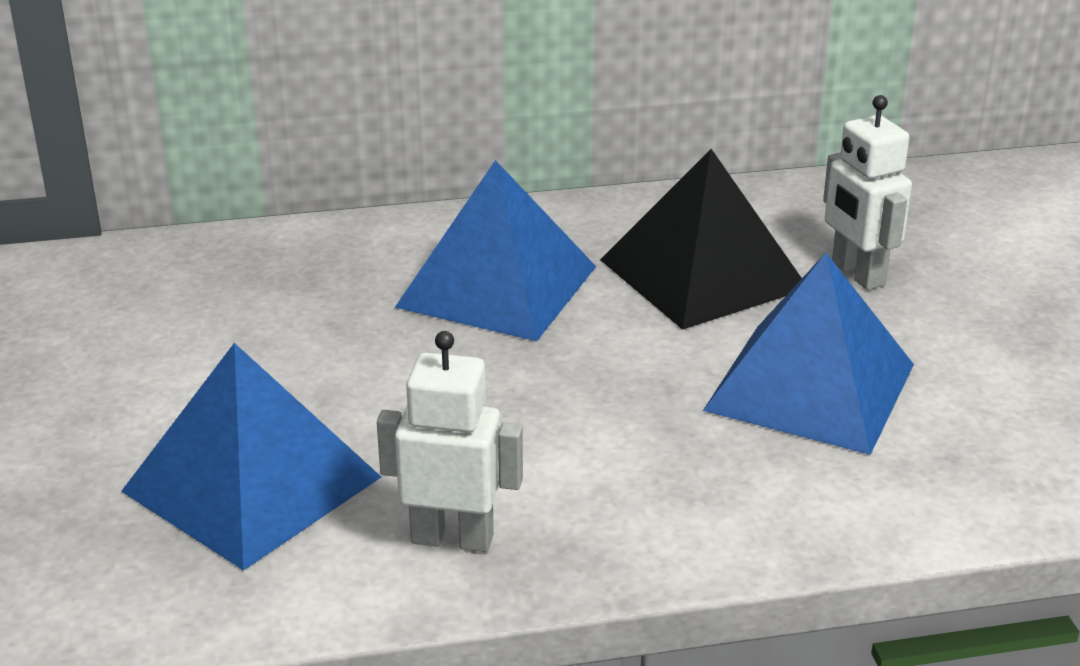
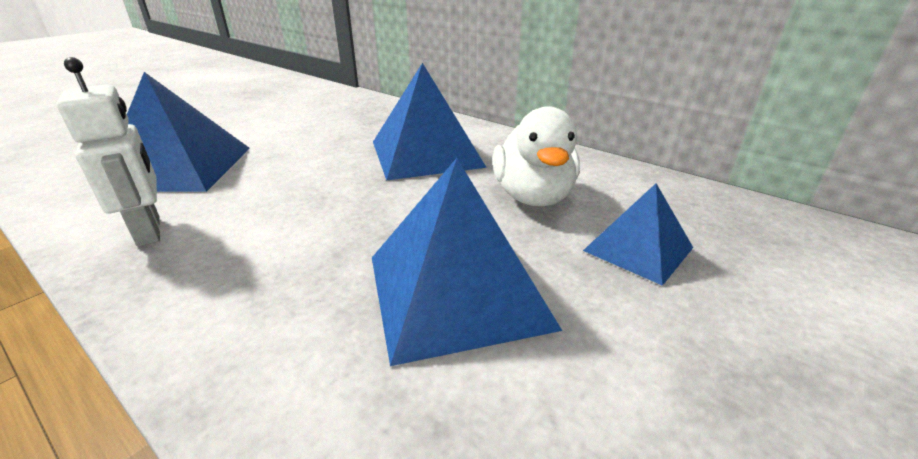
camera: 50 degrees right, 0 degrees up
black pyramid [600,149,802,330] -> white duck [492,106,580,206]
white robot [823,95,912,290] -> blue pyramid [583,183,693,286]

